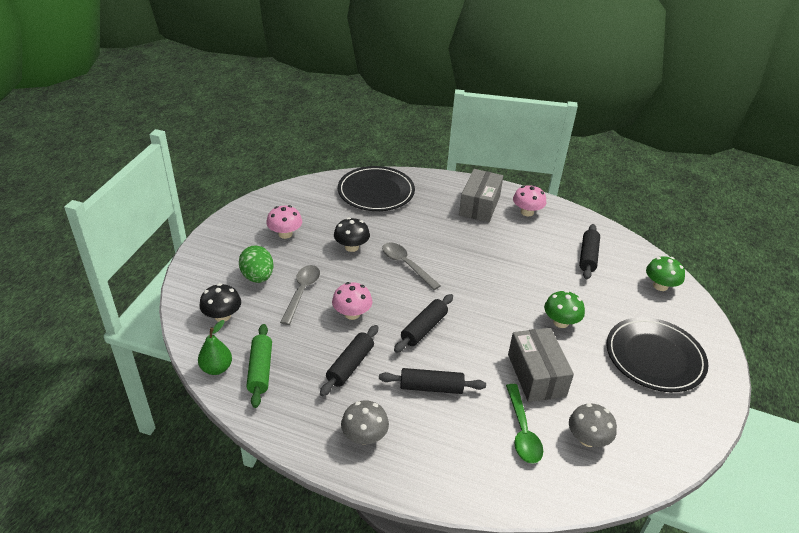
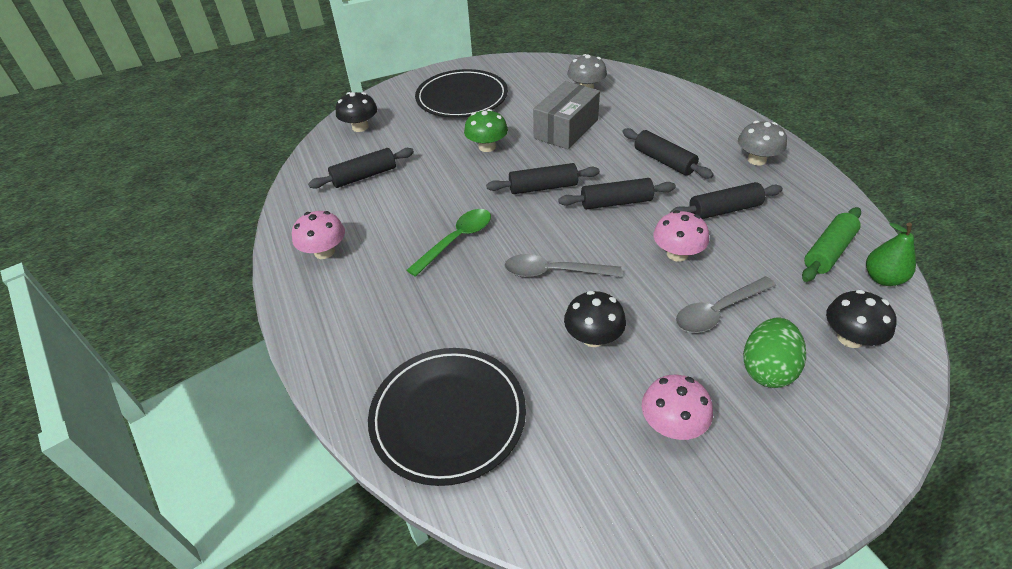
camera: 130 degrees left, 5 degrees up
grey spoon [382,243,441,290] -> grey spoon turned 90 degrees clockwise [504,254,622,277]
grey box [459,169,503,222] -> none
green spoon [506,384,543,464] -> green spoon moved to [407,209,491,277]
green mushroom [646,256,685,291] -> black mushroom [336,92,377,132]
none -> black rolling pin [486,163,600,194]

